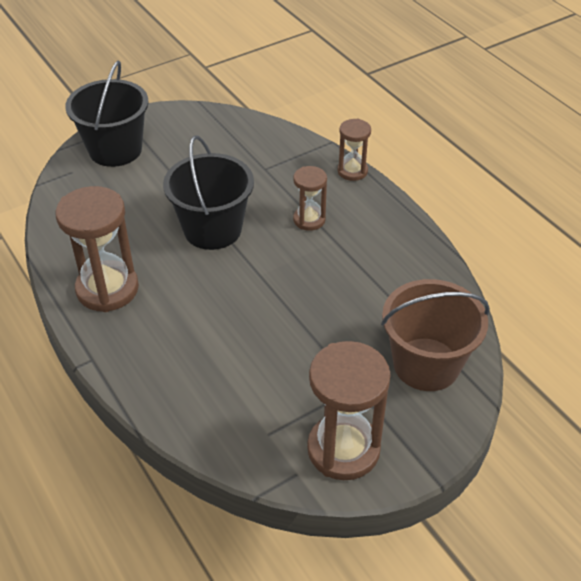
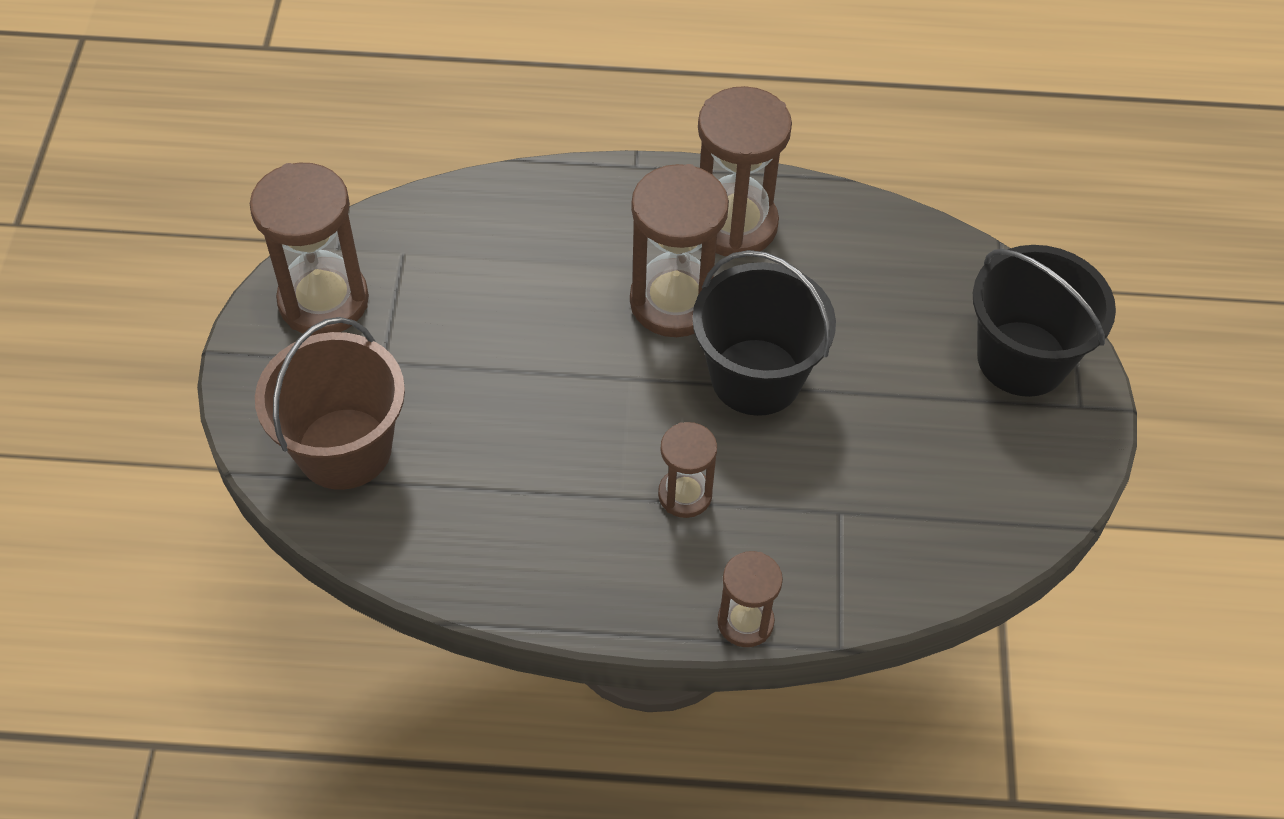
camera: 125 degrees right, 10 degrees up
none -> brown hourglass [630,164,729,337]

